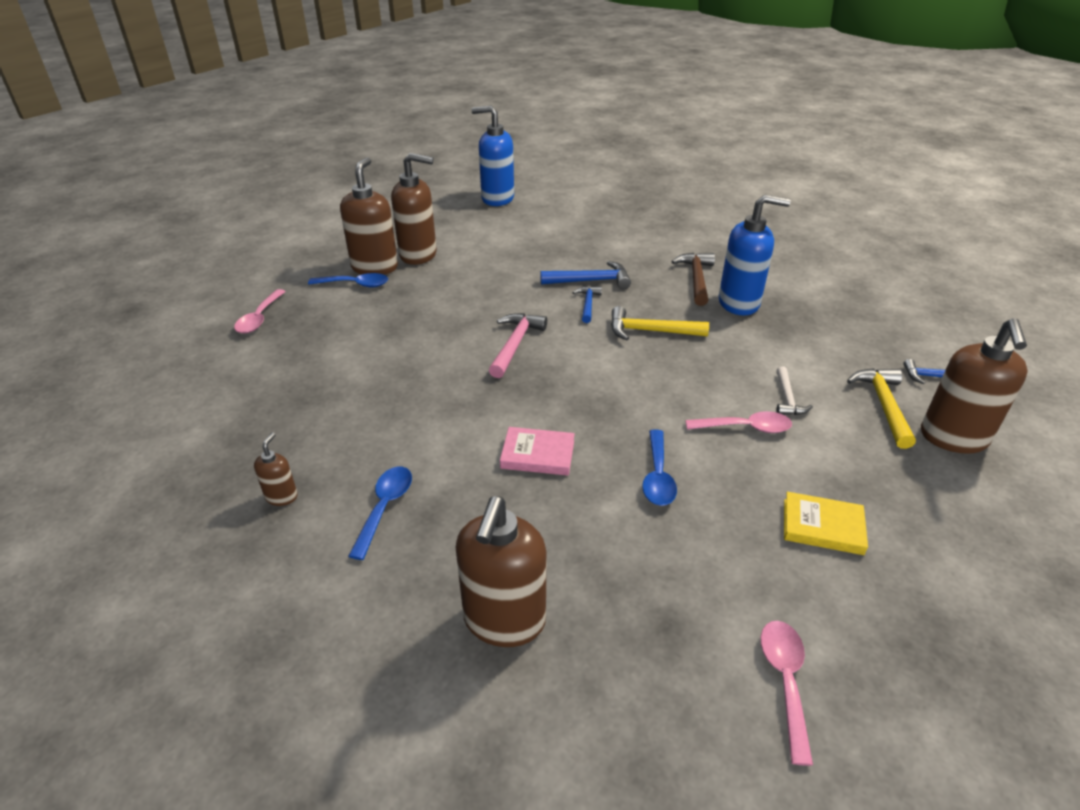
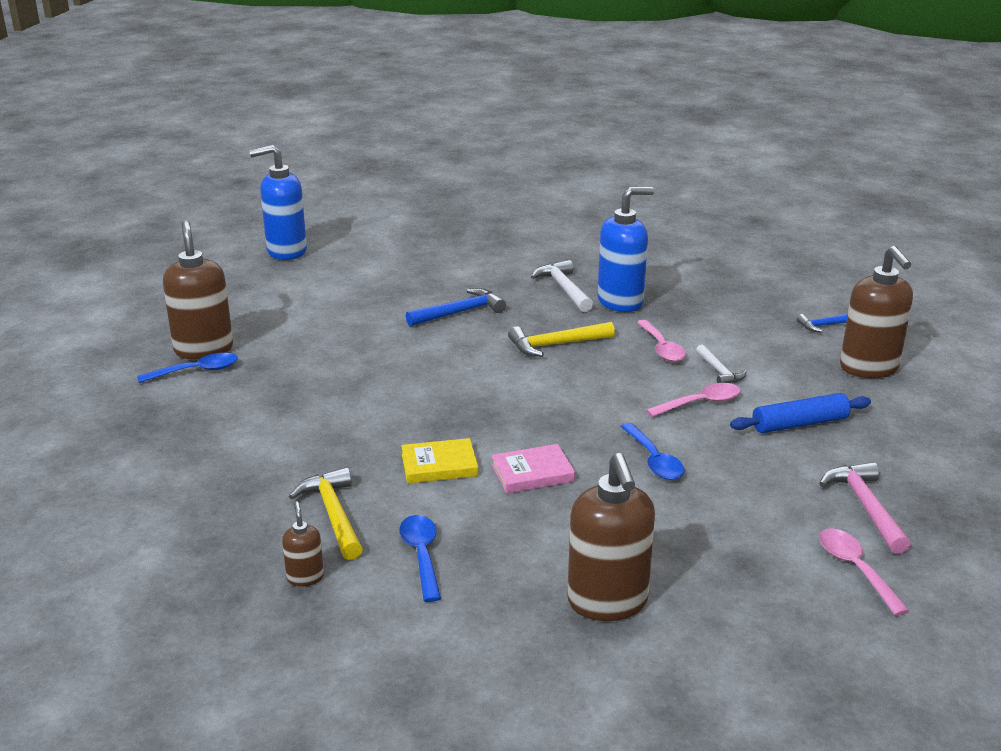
camera: 25 degrees left, 10 degrees down
pink spoon [234,289,286,333] -> pink spoon moved to [636,320,686,362]
brown soap dispenser [391,153,437,265] -> none
pink hammer [489,313,547,378] -> pink hammer moved to [819,462,911,554]
blue hammer [573,286,602,323] -> none
brown hammer [671,253,715,306] -> white hammer [531,260,593,312]
yellow book [784,492,868,555] -> yellow book moved to [401,438,478,484]
yellow hammer [847,368,916,449] -> yellow hammer moved to [289,467,363,560]
none -> blue rolling pin [730,393,871,433]

